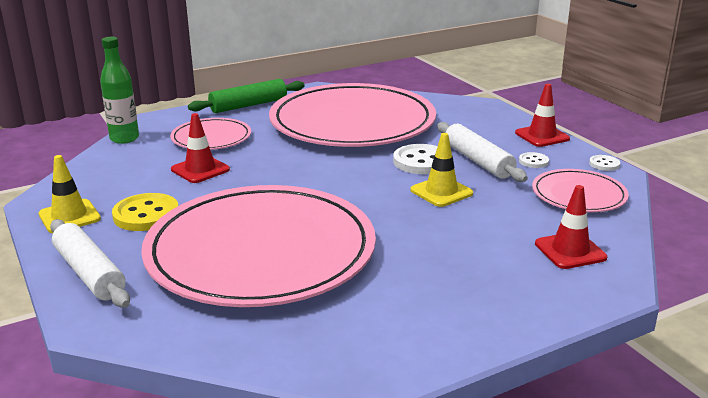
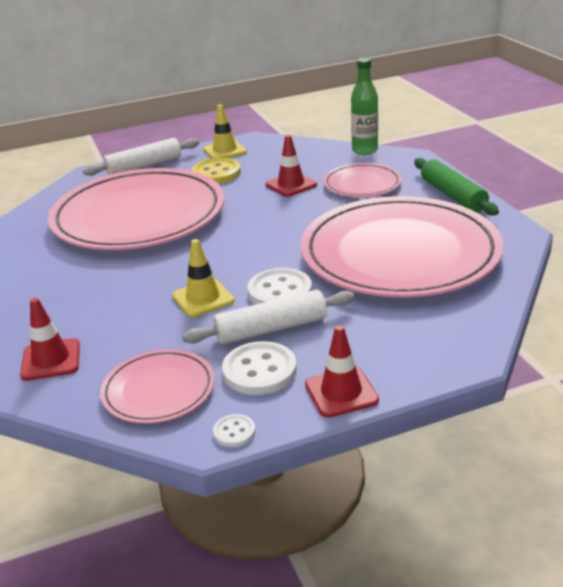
camera: 100 degrees right, 5 degrees up
white button [519,152,549,168] -> white button [222,341,297,395], size x1.93

